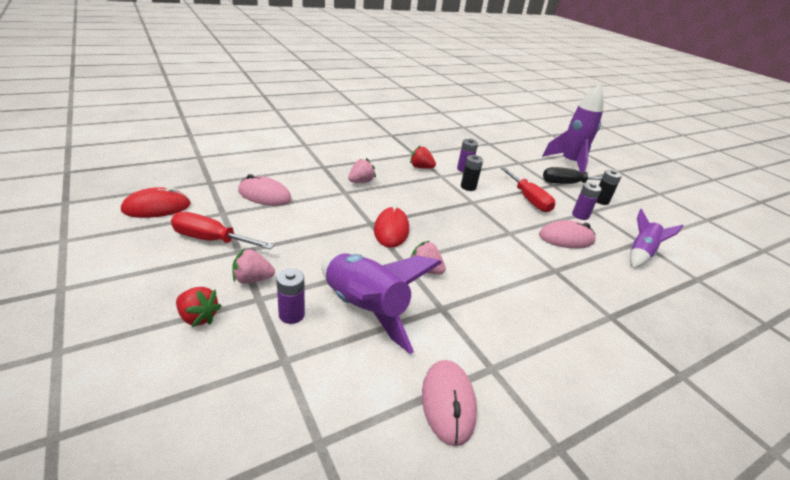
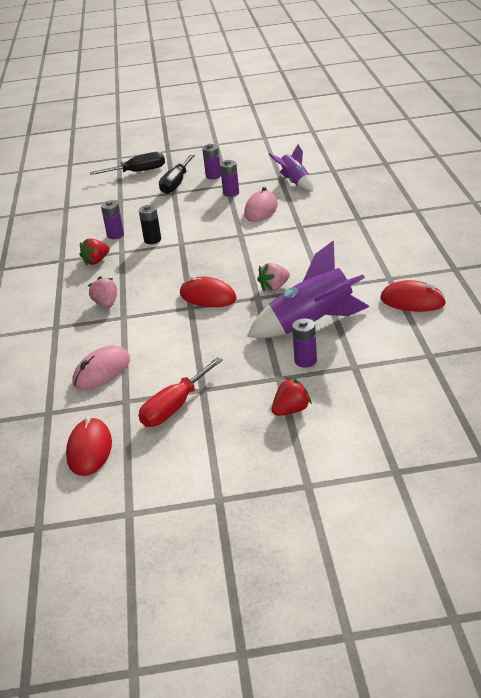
camera: 60 degrees left, 0 degrees up
pink strawberry [232,248,275,284] -> none
pink mouse [422,360,477,446] -> red mouse [381,280,446,312]
red screwdriver [501,168,555,212] -> none
purple rocket [542,84,604,173] -> black screwdriver [89,152,165,175]
black battery [596,170,622,205] -> purple battery [202,144,221,179]

